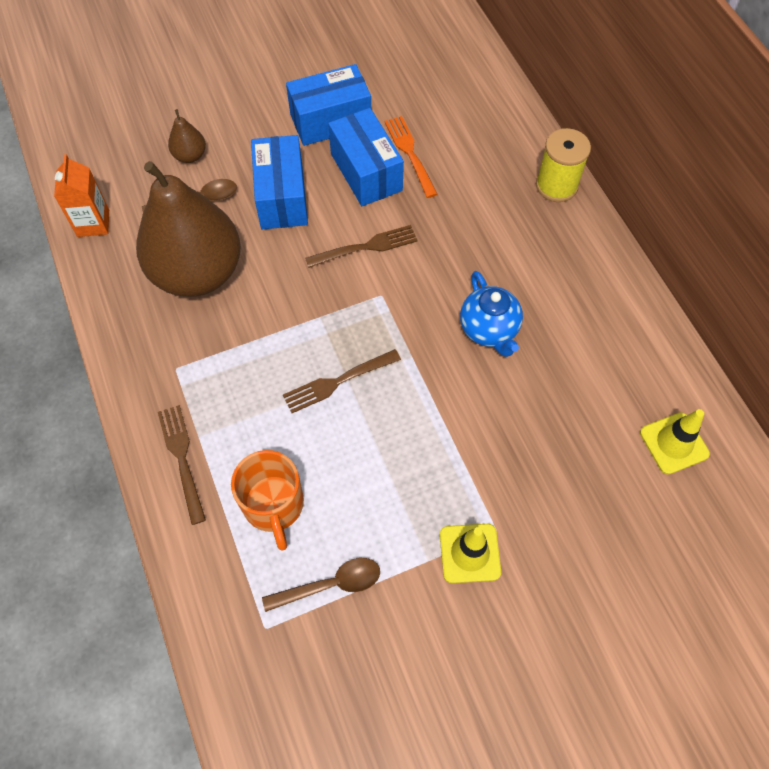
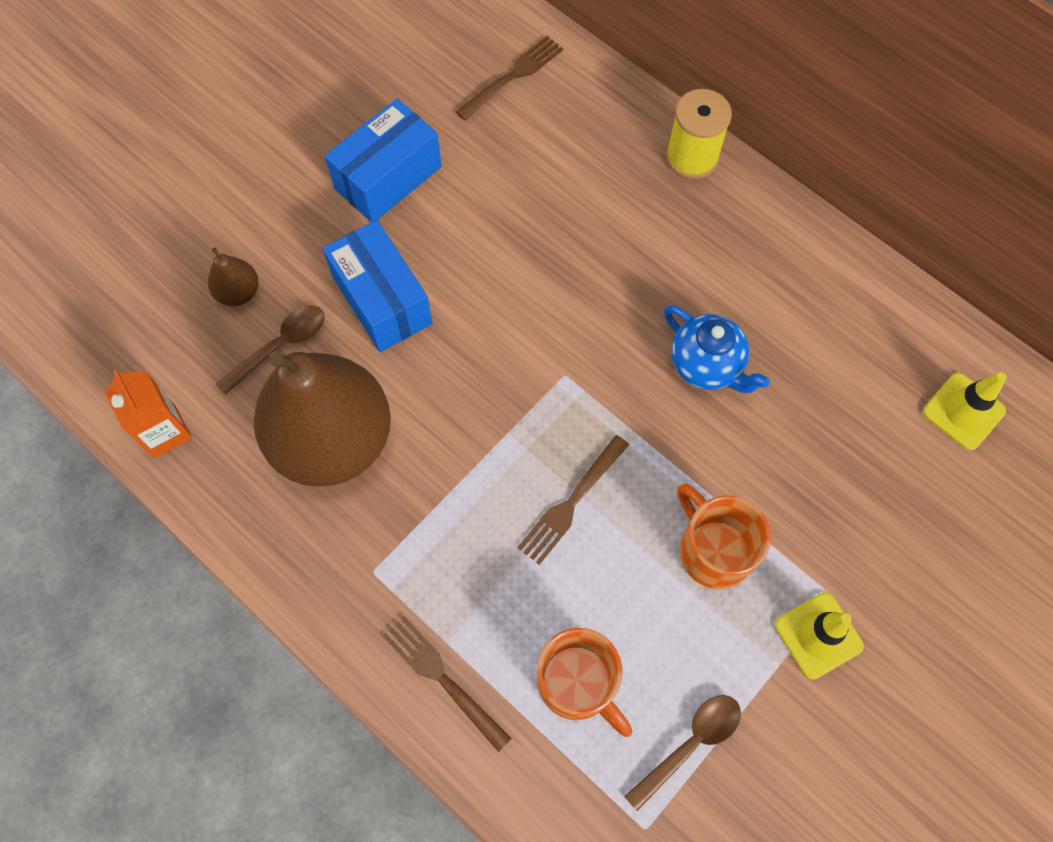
camera: 25 degrees left, 5 degrees up
brown fork [305,225,418,268] -> brown fork moved to [456,36,563,121]
blue box [328,108,404,206] -> none
orange fork [384,116,438,198] -> none
none -> orange mug [677,484,771,589]

